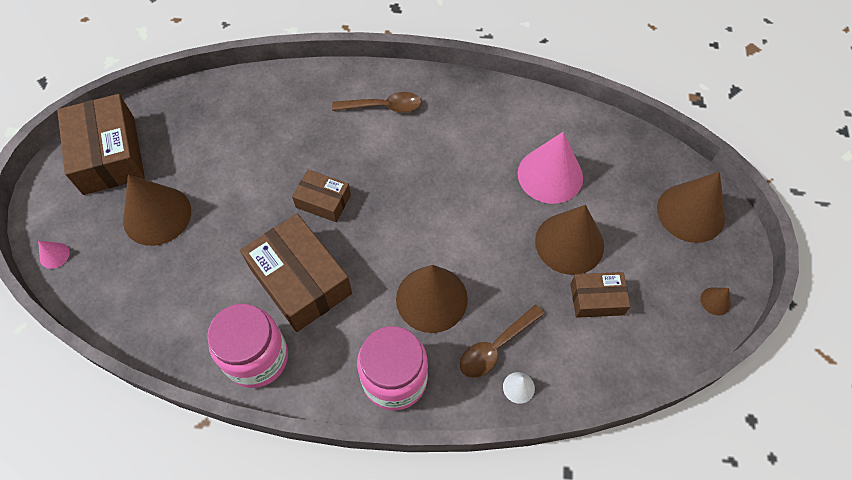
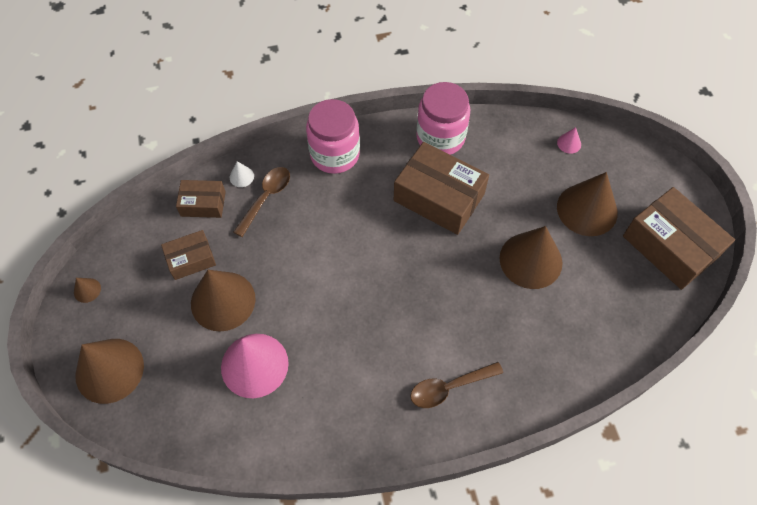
camera: 160 degrees right, 0 degrees up
pink cone [38,241,70,269] -> pink cone moved to [557,127,581,154]
brown box [292,170,351,222] -> brown box moved to [176,180,226,218]
brown cone [396,265,468,333] -> brown cone moved to [500,226,562,289]

